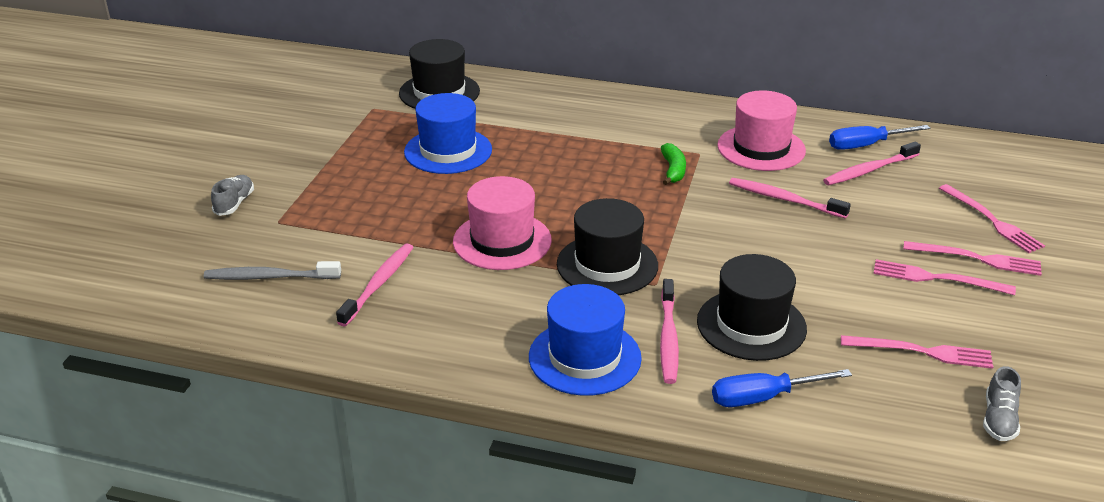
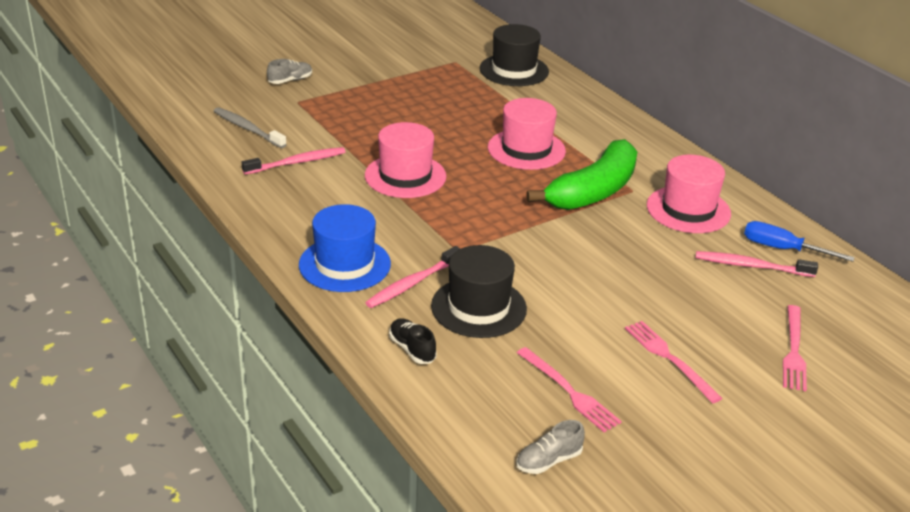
camera: 40 degrees right, 0 degrees up
blue hat [404,93,492,174] -> none
black hat [557,198,658,295] -> none
green banana [661,143,686,185] -> green banana [526,139,637,210], size x2.32
blue screwdriver [712,369,852,407] -> black shoe [389,318,437,364]
pink toothbrush [729,178,851,219] -> none
pink fork [903,241,1042,276] -> none
none -> pink hat [488,98,566,170]

